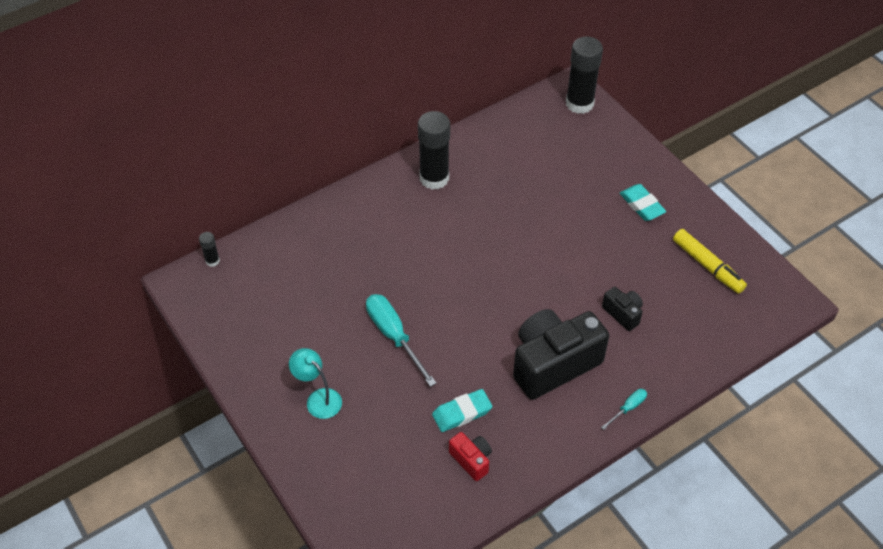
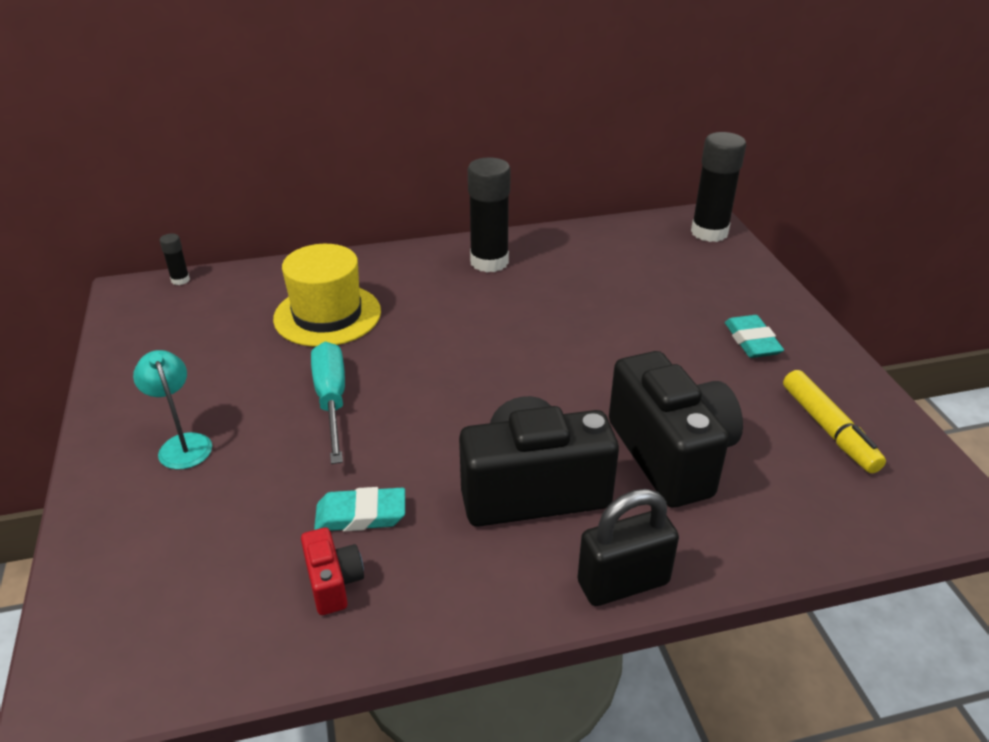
camera: 20 degrees right, 15 degrees down
turquoise screwdriver [601,389,647,430] -> black padlock [578,489,679,606]
black camera [602,287,643,331] -> black camera [609,351,743,508], size x2.17
none -> yellow hat [273,244,381,347]

